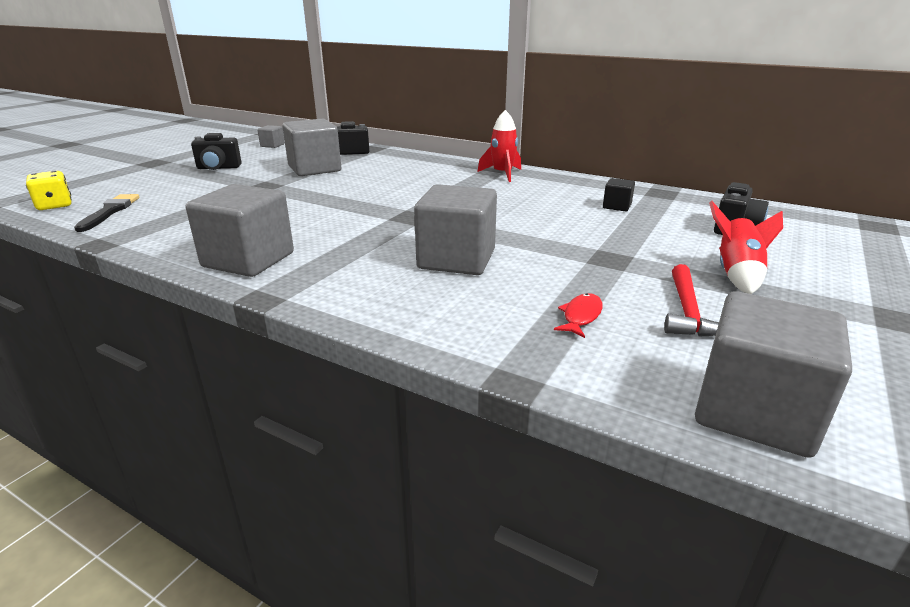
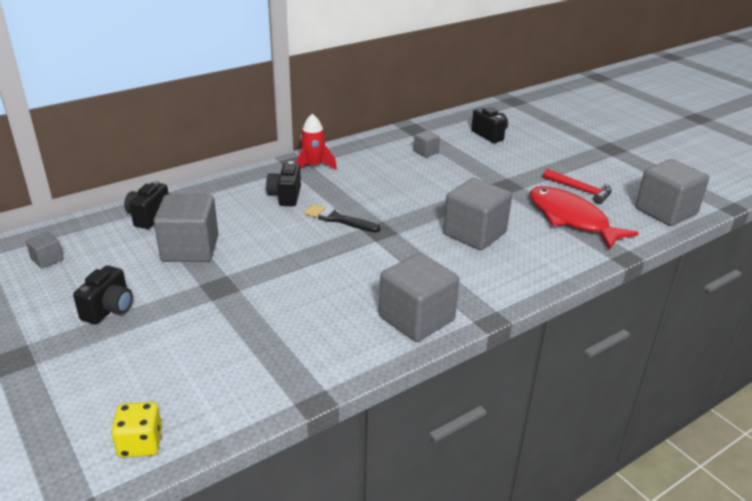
camera: 65 degrees left, 5 degrees up
black brush [74,194,140,232] -> black brush moved to [304,204,380,232]
red fish [554,293,603,338] -> red fish [530,186,639,249], size x2.49
black cube [603,178,635,211] -> grey cube [414,130,440,157]
red rocket [709,201,783,294] -> none
none -> black camera [266,161,301,206]

